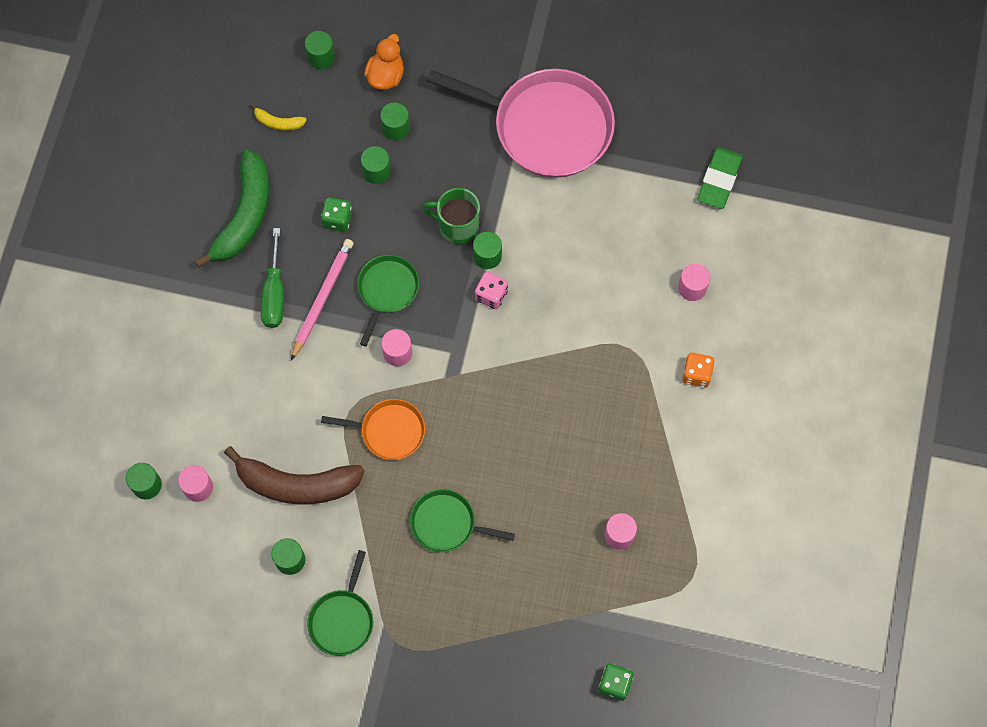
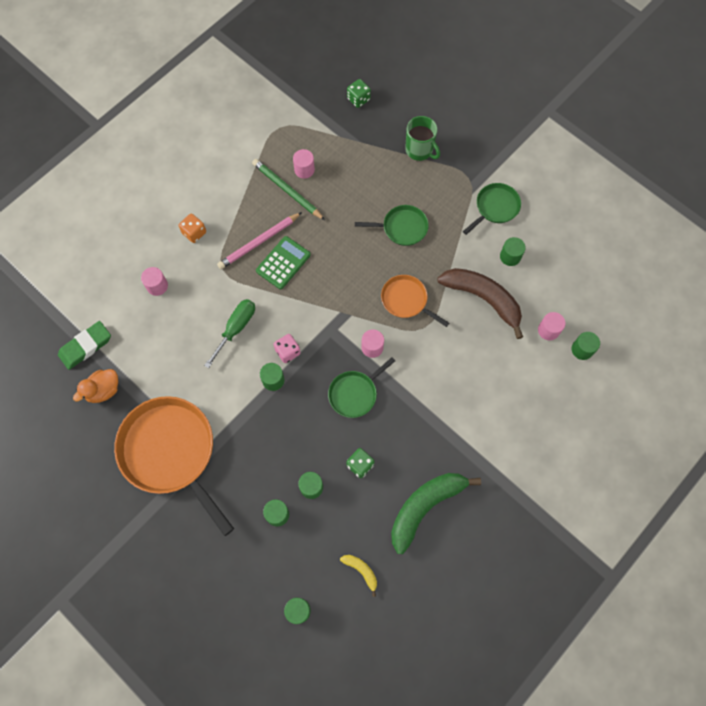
camera: 150 degrees left, 0 degrees up
green screwdriver [261,228,284,328] -> green screwdriver moved to [204,299,255,368]
pink pencil [291,239,354,360] -> pink pencil moved to [217,212,302,269]
orange duck [364,34,404,90] -> orange duck moved to [73,369,118,403]
green pan [410,489,515,552] -> green pan turned 45 degrees counterclockwise [355,205,429,246]
green mug [423,188,480,245] -> green mug moved to [405,116,440,161]
pink pan [427,69,615,178] -> orange pan [114,396,234,536]
none -> green pencil [252,159,325,220]
none -> green calculator [256,236,311,289]

